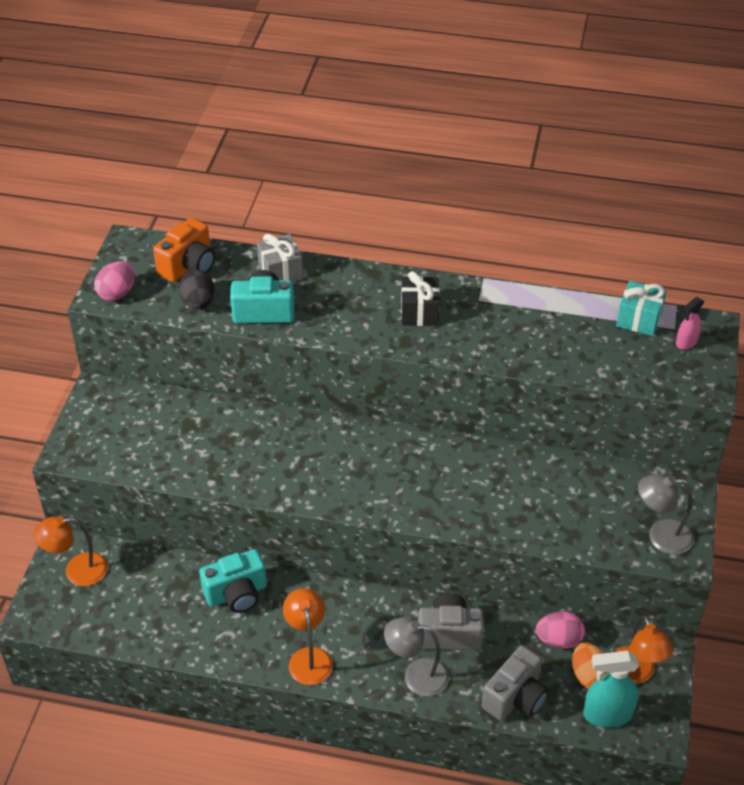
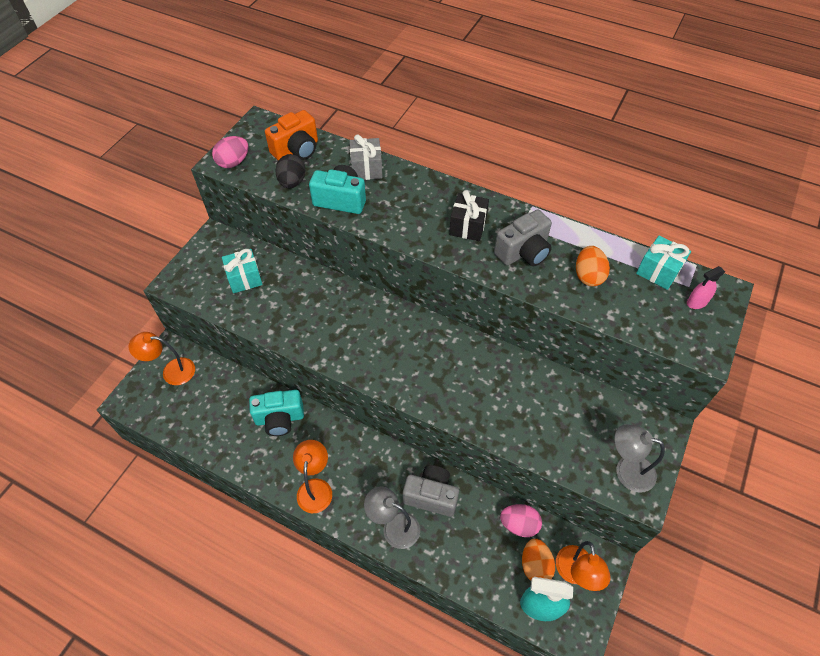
camera: 15 degrees right, 10 degrees up
grey camera [482,645,549,721] -> grey camera moved to [494,210,552,266]
none -> turquoise gift [222,249,263,293]
none -> orange egg [576,246,610,286]

